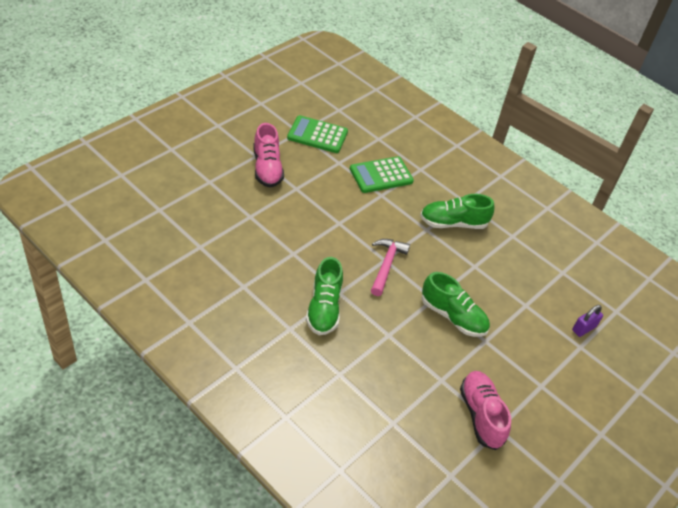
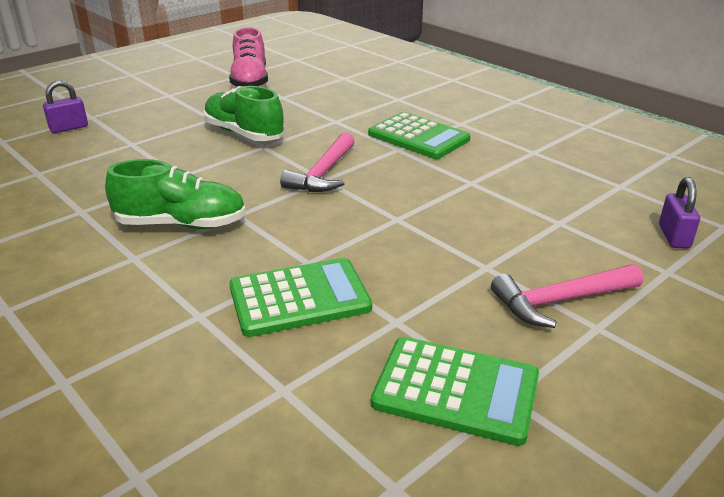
camera: 170 degrees left, 15 degrees down
pink shoe [253,123,284,188] -> pink hammer [491,264,643,328]
green shoe [306,257,343,335] -> green calculator [368,112,470,159]
none -> purple padlock [659,177,700,249]

